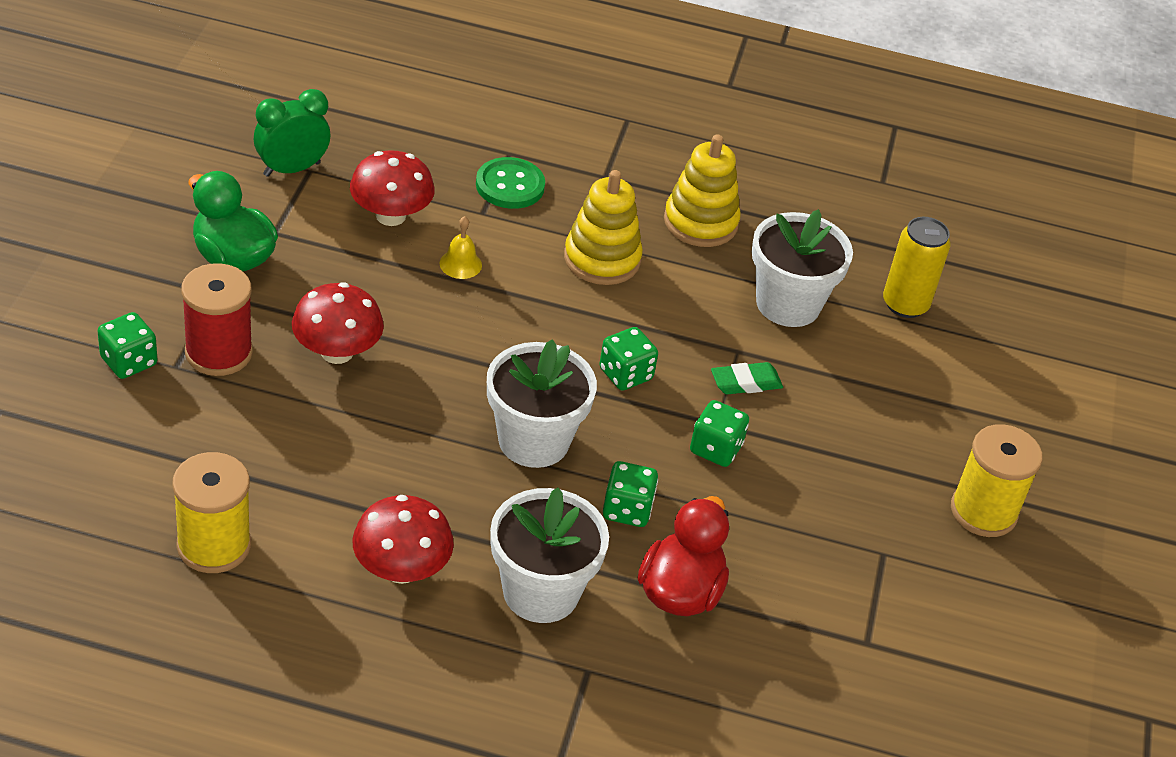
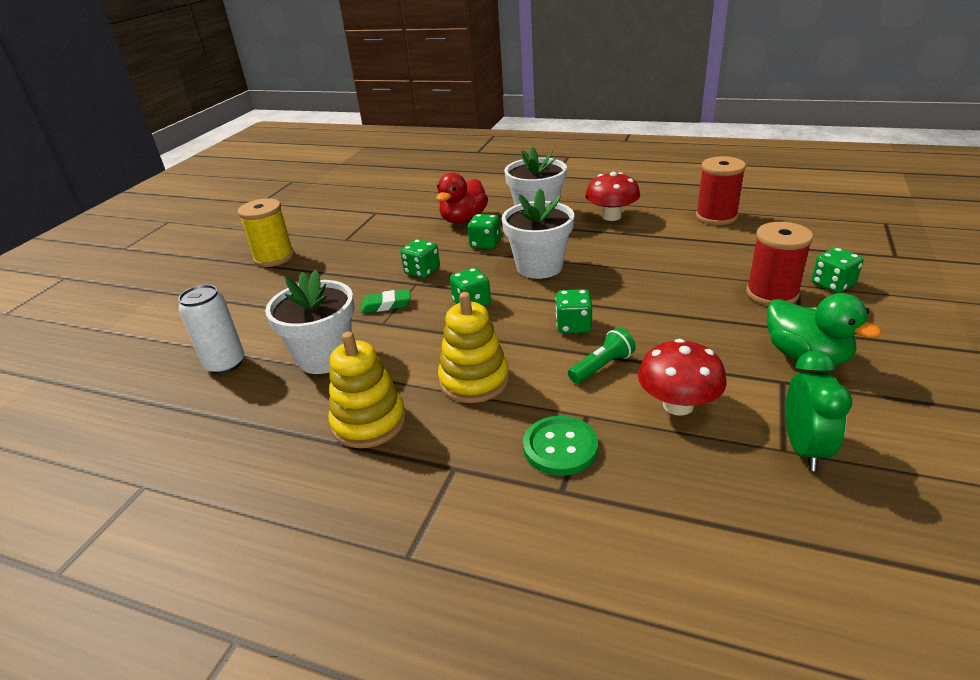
camera: 165 degrees left, 10 degrees down
yellow spool [172,452,251,573] -> red spool [696,156,746,225]
green clock [254,89,330,177] -> green clock turned 60 degrees counterclockwise [785,350,852,471]
red mushroom [292,282,384,364] -> none
yellow bell [439,216,482,279] -> green flashlight [568,328,636,384]
yellow can [883,217,951,318] -> white can [178,285,245,374]
none -> green dice [555,289,592,333]

